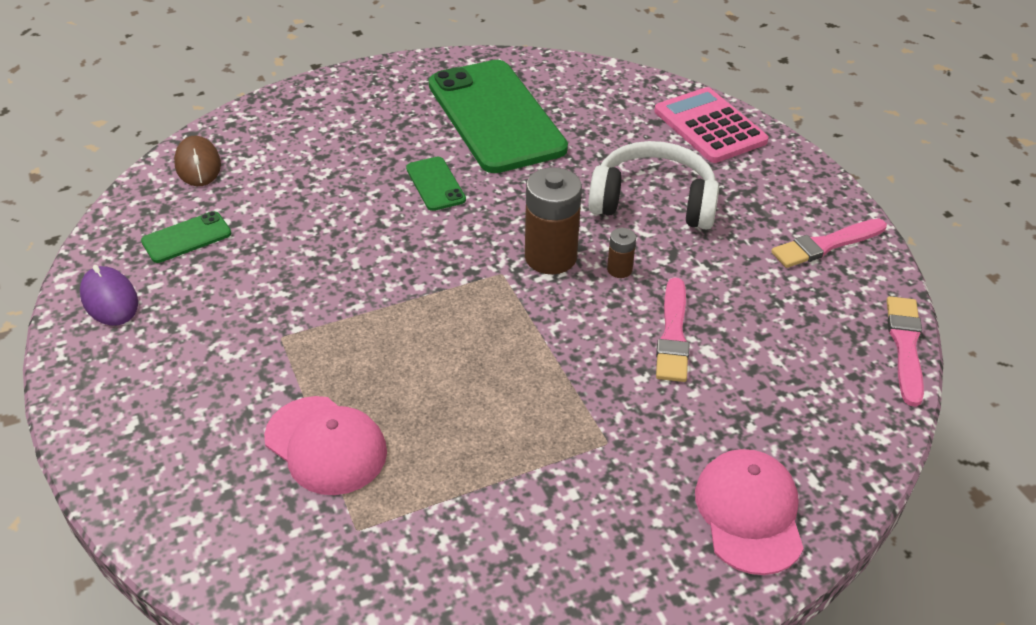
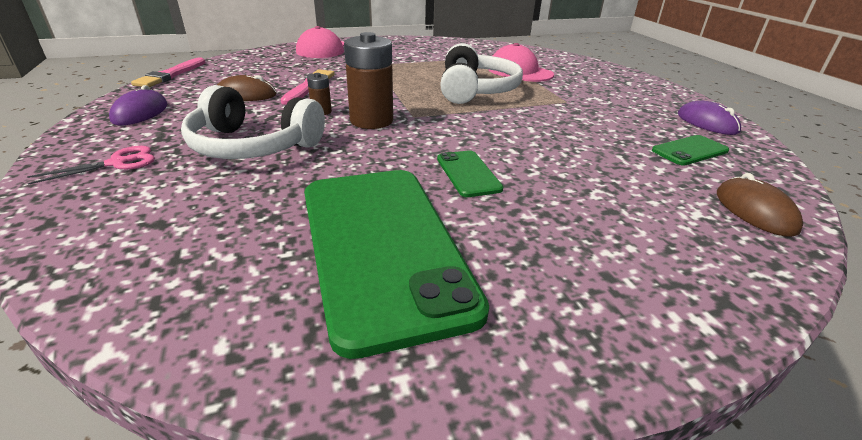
camera: 175 degrees left, 10 degrees down
pink calculator [654,87,769,163] -> none
pink brush [771,219,887,268] -> purple mouse [109,85,167,125]
none -> pink scissors [27,146,155,185]
none -> brown mouse [217,75,277,101]
none -> white headphones [440,43,523,104]

